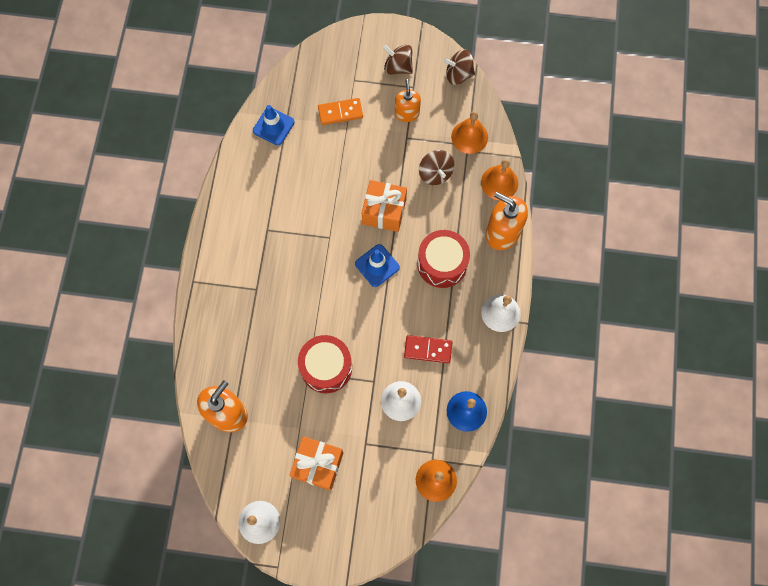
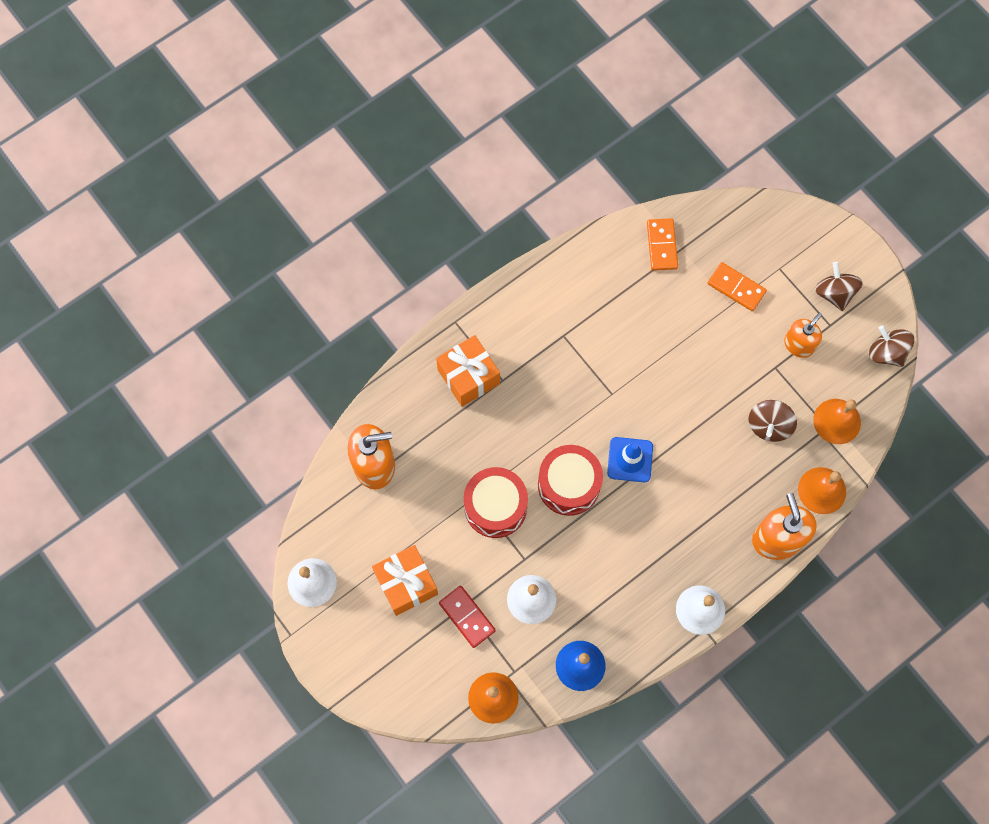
camera: 45 degrees right, 0 degrees up
blue traffic cone [253,105,295,145] -> orange domino [647,218,678,271]
orange gift [362,180,407,232] -> orange gift moved to [436,335,500,407]
red domino [404,335,452,363] -> red domino moved to [439,586,496,648]
red drum [417,230,470,288] -> red drum moved to [538,445,603,516]

